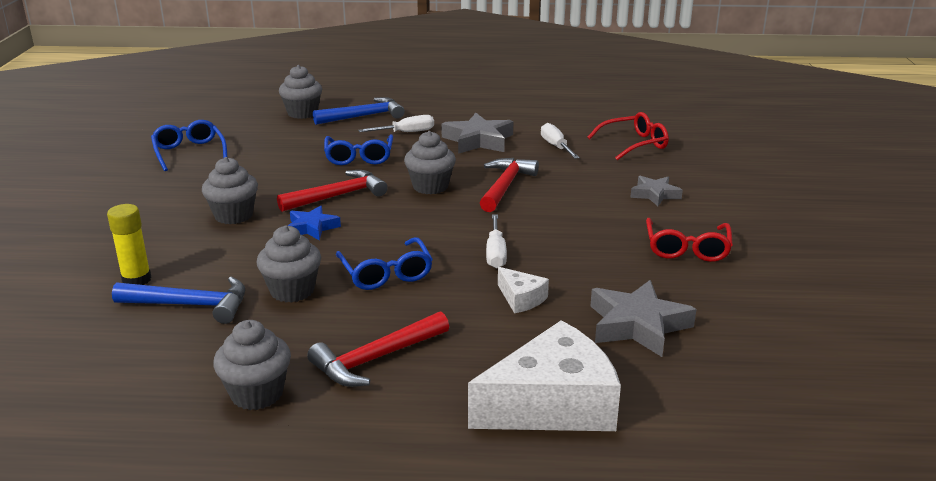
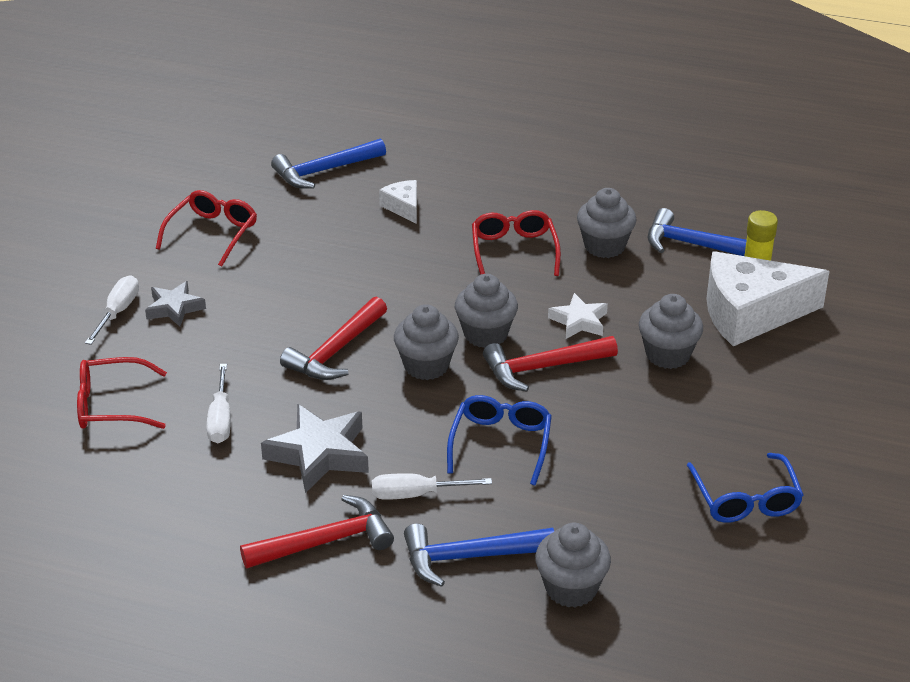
camera: 165 degrees left, 10 degrees up
grey cupcake [213,320,291,410] -> grey cupcake moved to [455,274,518,348]
blue star [288,206,341,240] -> white star [548,293,608,339]
red hammer [307,311,449,387] -> red hammer moved to [240,495,394,568]
blue glasses [336,237,433,290] -> red glasses [472,210,561,276]
white cheese [468,320,621,431] -> white cheese moved to [706,251,829,346]
white screwdriver [486,215,507,268] -> white screwdriver moved to [85,276,139,345]
grey star [590,280,697,357] -> blue hammer [271,138,386,189]

